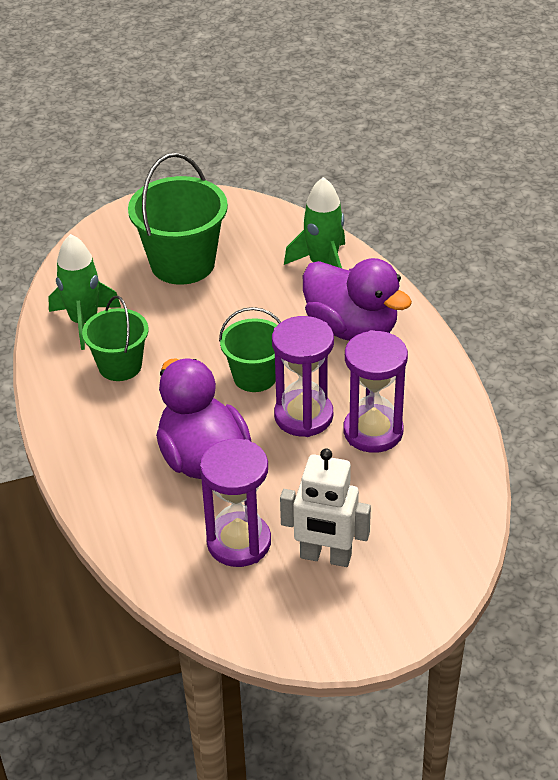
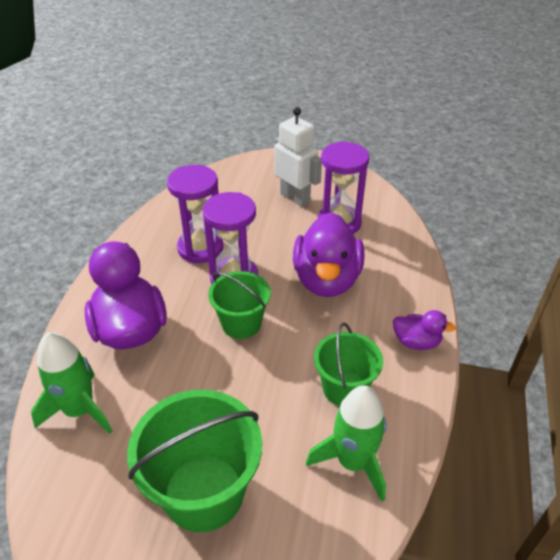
camera: 150 degrees left, 0 degrees up
none -> purple duck [393,310,456,350]

